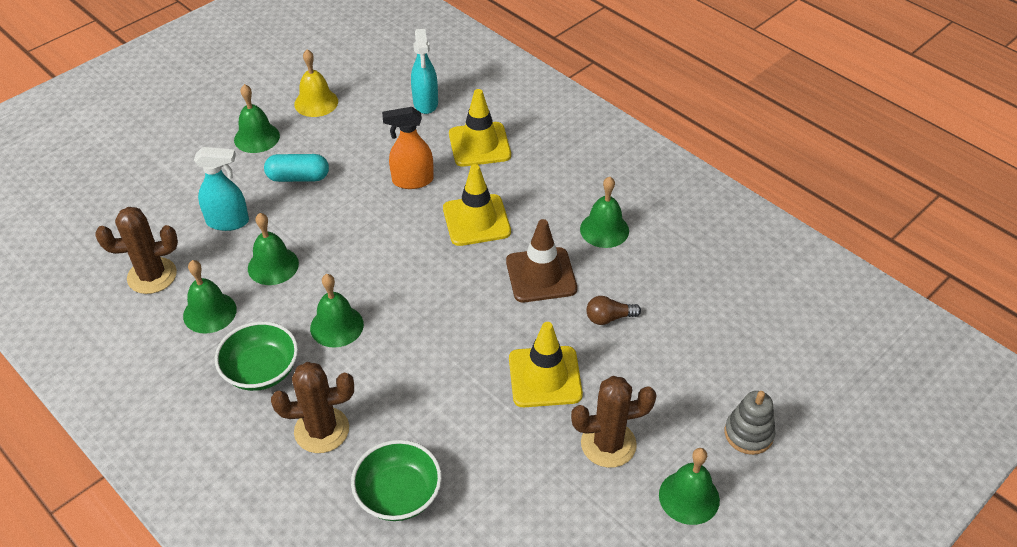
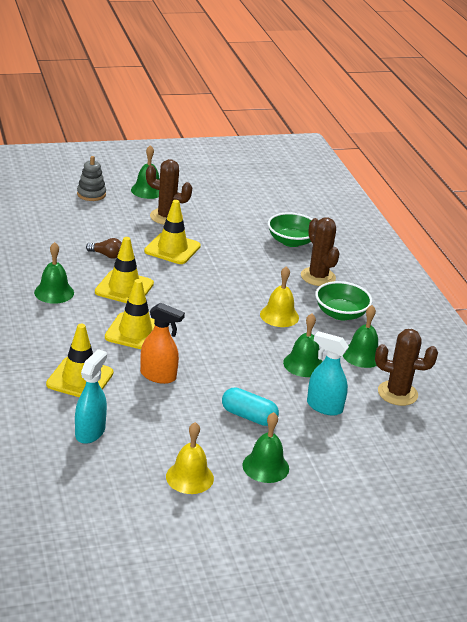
camera: 155 degrees left, 15 degrees down
brown cactus [271,362,354,453] -> brown cactus turned 45 degrees clockwise [301,217,340,286]
green bell [310,274,364,348] -> yellow bell [260,266,299,327]
brown traffic cone [506,219,577,302] -> yellow traffic cone [95,237,154,303]

